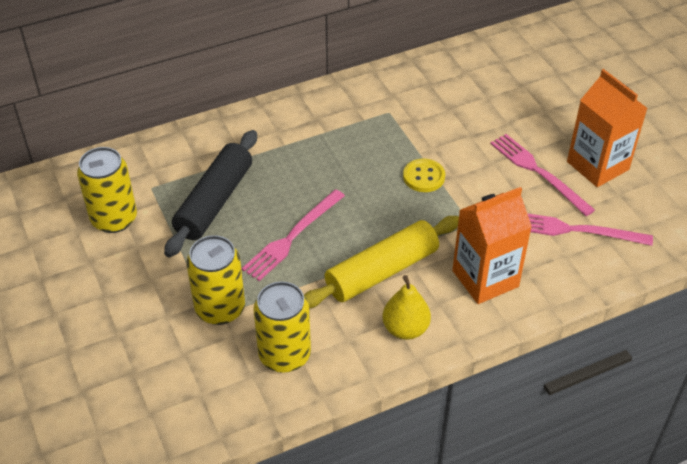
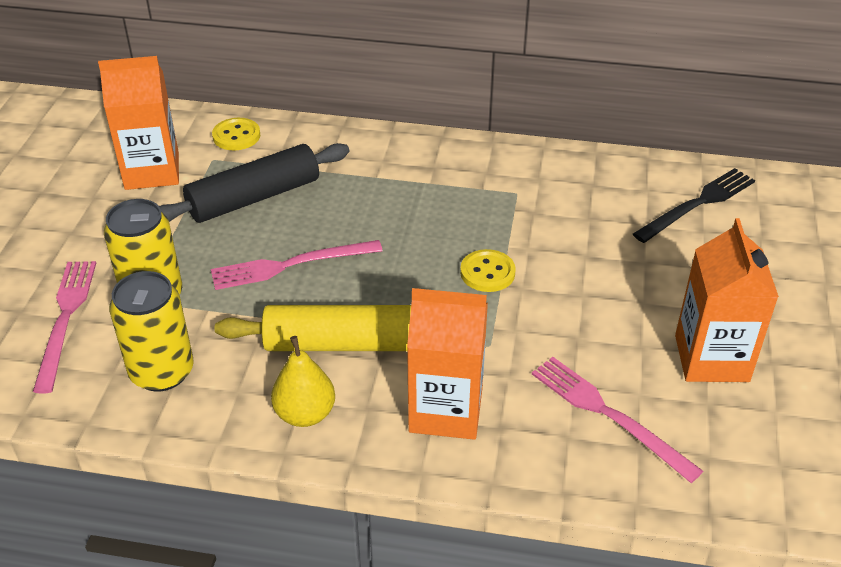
camera: 35 degrees right, 5 degrees down
yellow can [77,147,137,233] -> orange carton [98,56,179,190]
pink fork [490,134,595,216] -> pink fork moved to [33,261,96,394]
none -> yellow button [212,118,260,150]
none -> black fork [633,168,755,243]

